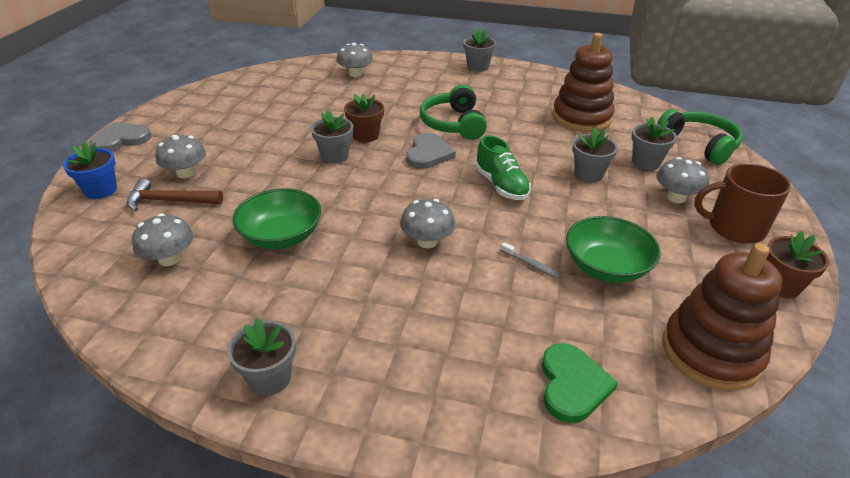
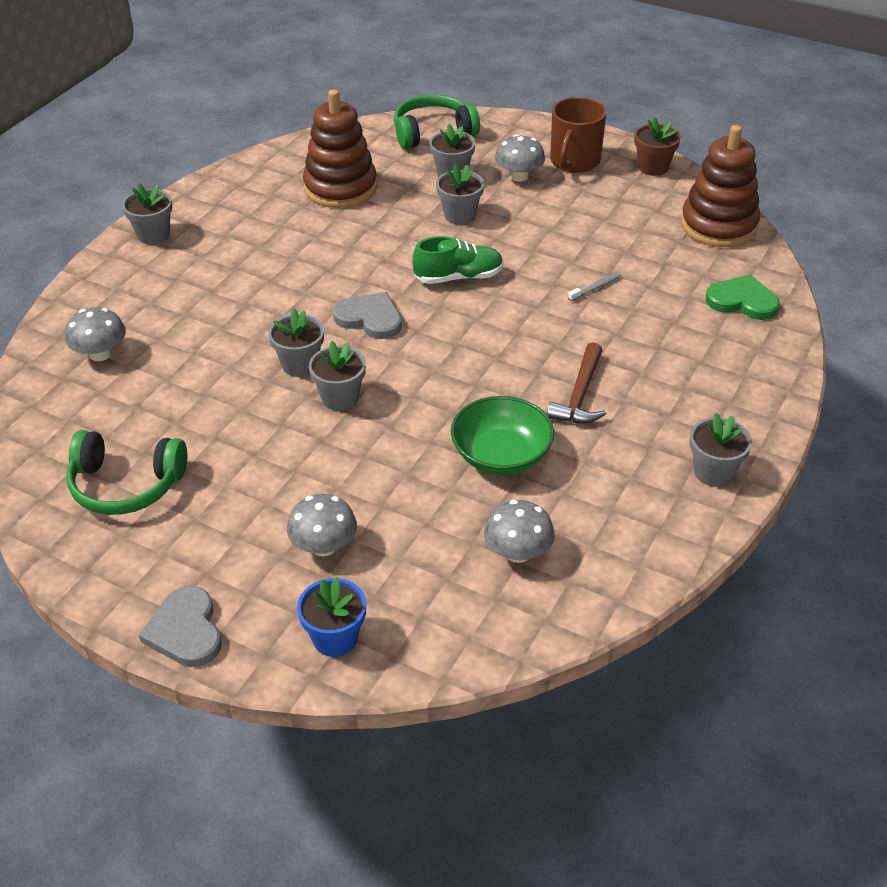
camera: 75 degrees left, 5 degrees up
brown hammer [127,178,223,211] -> brown hammer moved to [547,342,606,423]
brown flower pot [344,93,384,142] -> grey flower pot [268,309,324,377]
grey mushroom [400,199,455,248] -> none
green headphones [420,85,487,140] -> green headphones moved to [66,430,187,515]
green bowl [566,216,661,283] -> none

